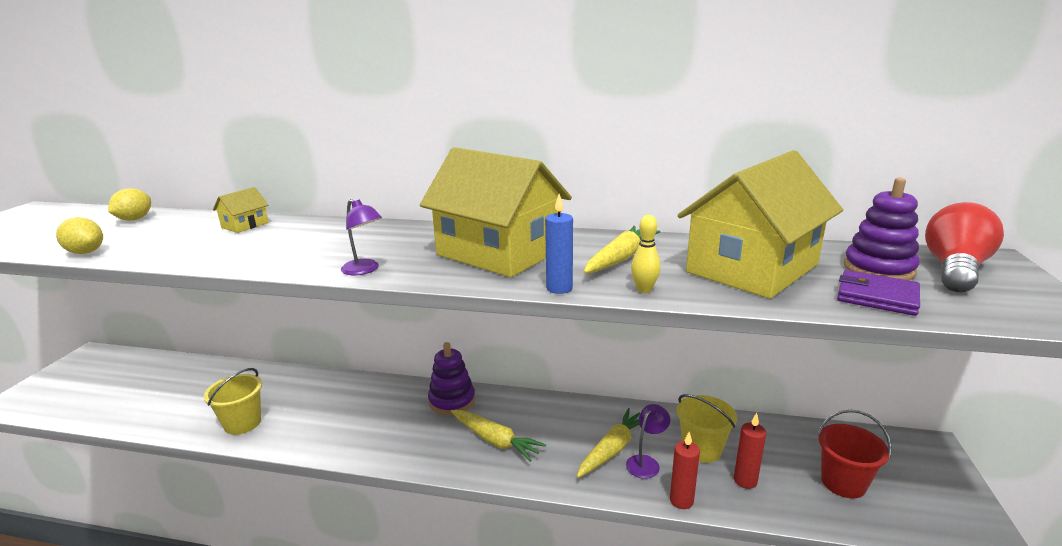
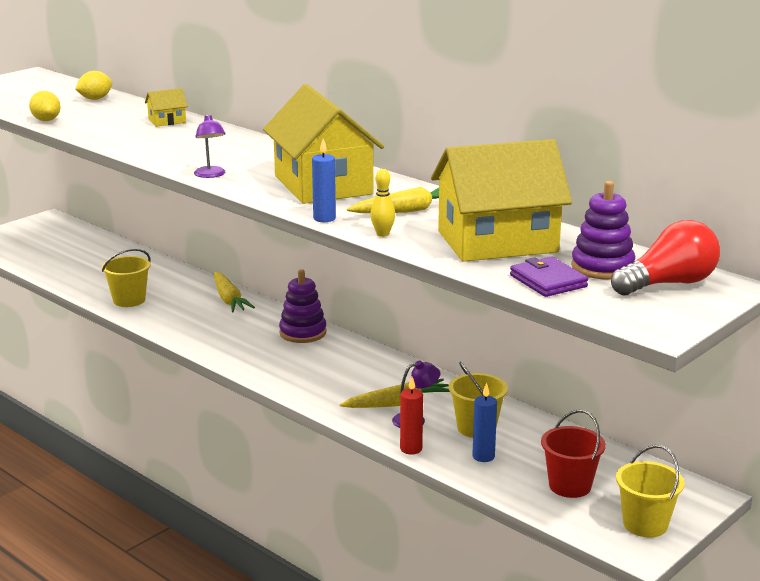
camera: 30 degrees right, 0 degrees up
yellow carrot [451,410,546,462] -> yellow carrot moved to [214,272,255,312]
red candle [734,413,766,489] -> blue candle [472,383,497,462]
none -> yellow bucket [616,445,685,538]

